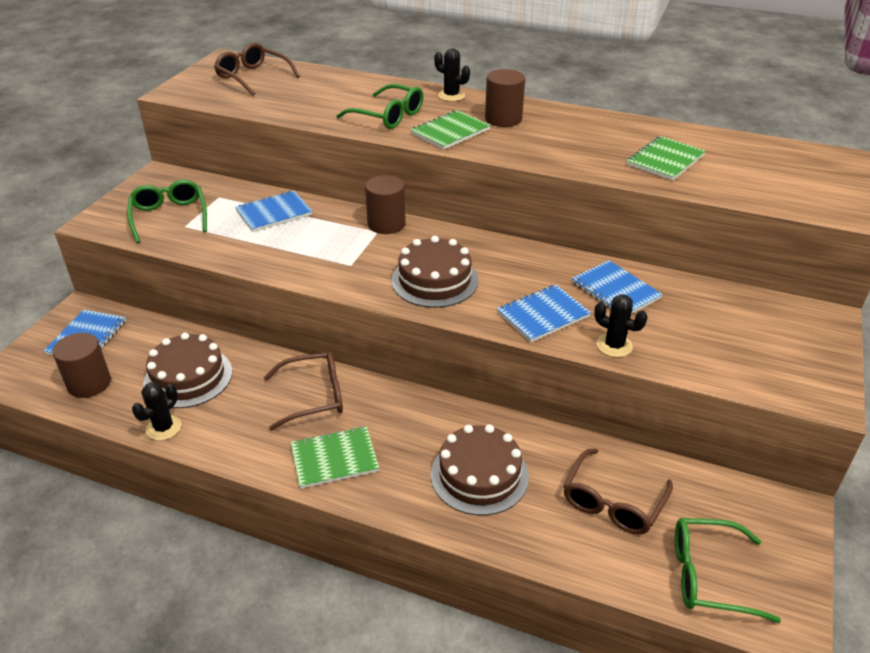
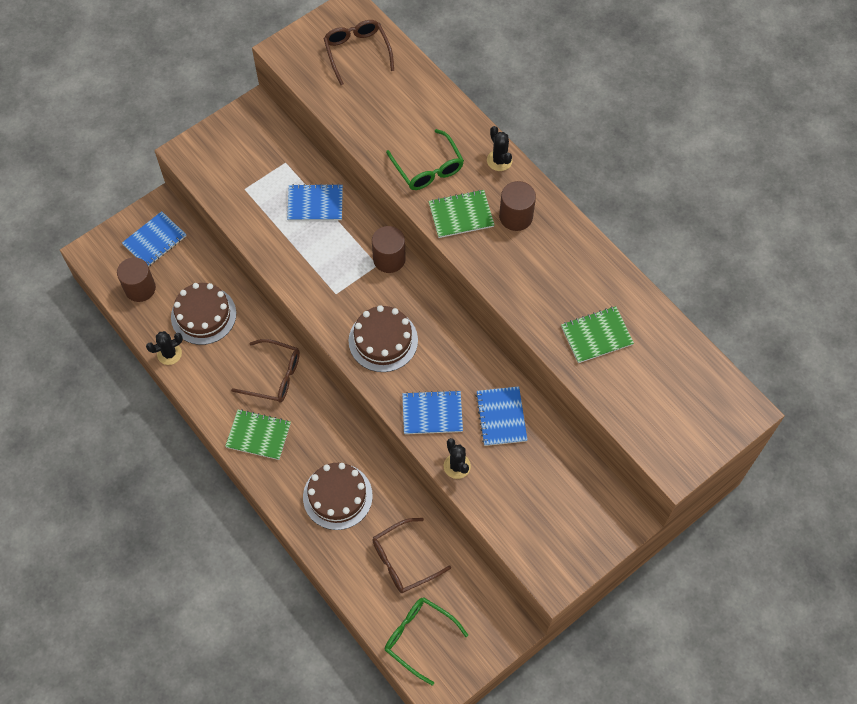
camera: 30 degrees right, 25 degrees up
green glasses [127,180,207,243] -> none

